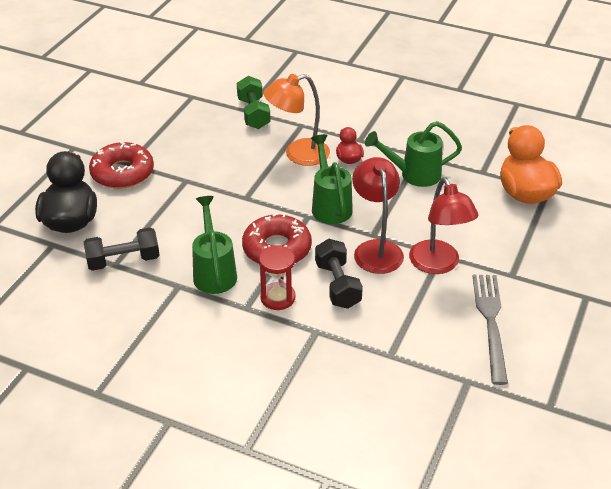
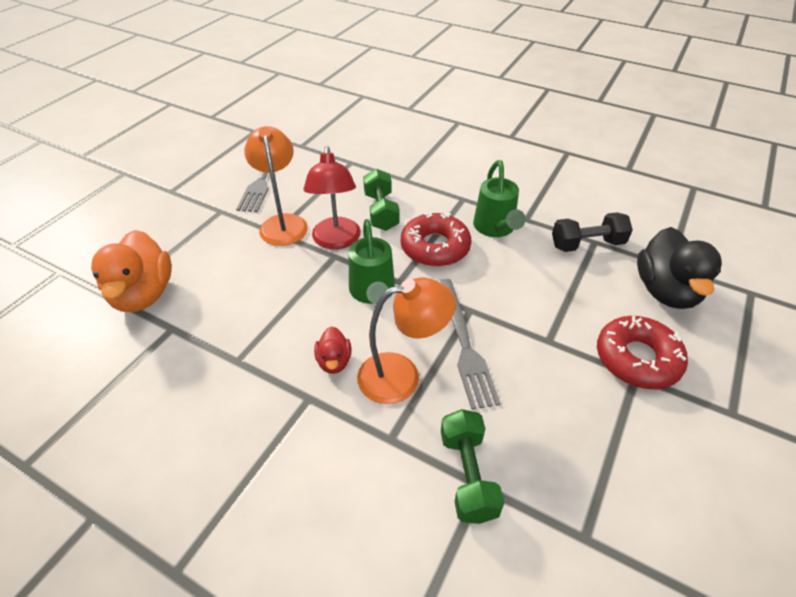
camera: 175 degrees left, 5 degrees up
red hourglass [259,245,295,310] -> none
black dumbbell [315,239,363,309] -> green dumbbell [363,169,400,231]
green watering can [365,121,462,187] -> none
red lamp [409,177,479,274] -> orange lamp [244,126,308,246]
none -> grey fork [437,279,501,410]

